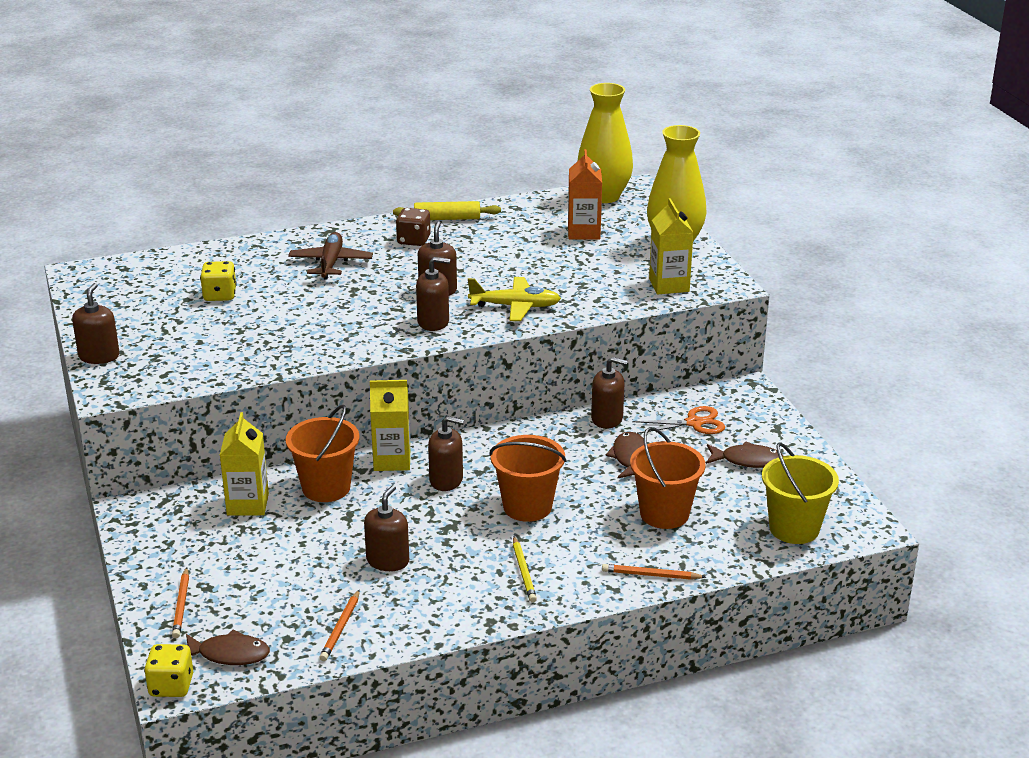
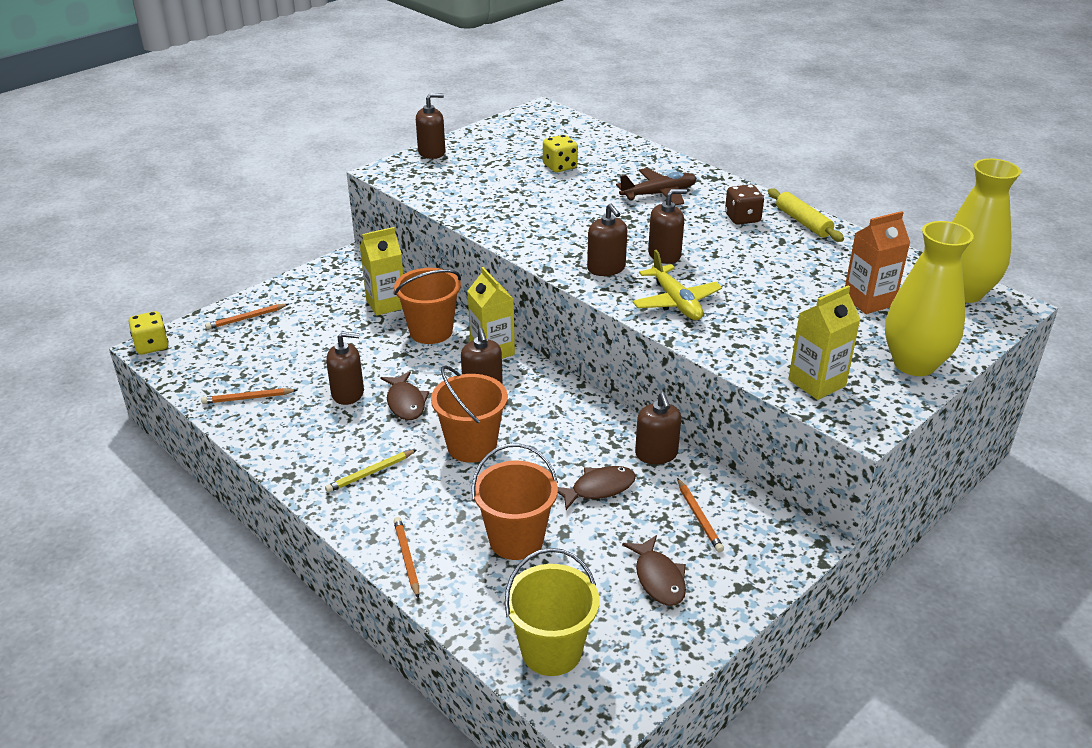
camera: 65 degrees right, 5 degrees up
brown fish [186,630,270,665] -> brown fish moved to [380,371,429,420]
orange scissors [632,406,725,434] -> orange pencil [677,478,724,552]

